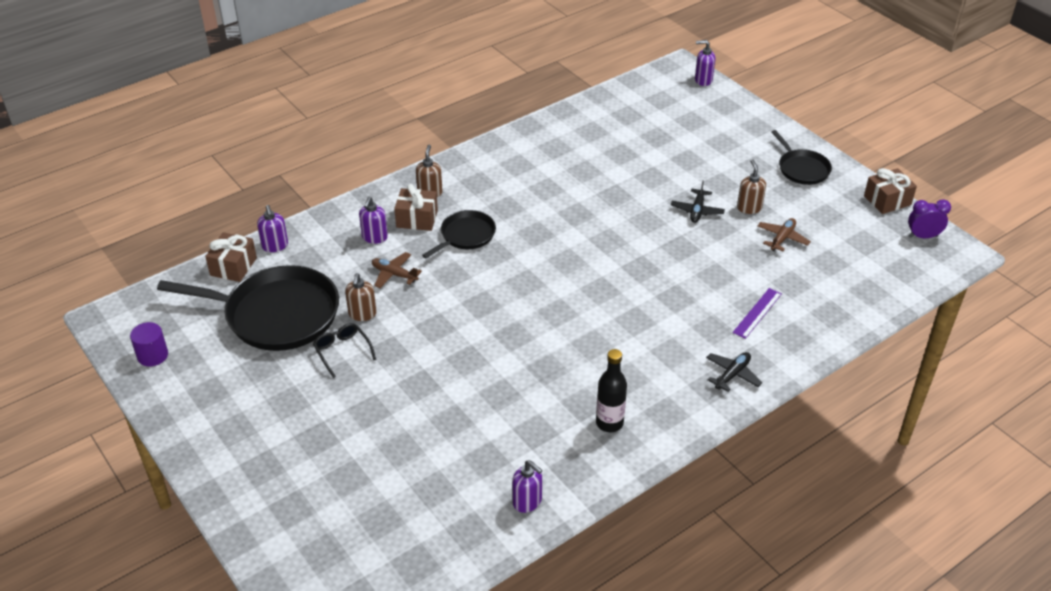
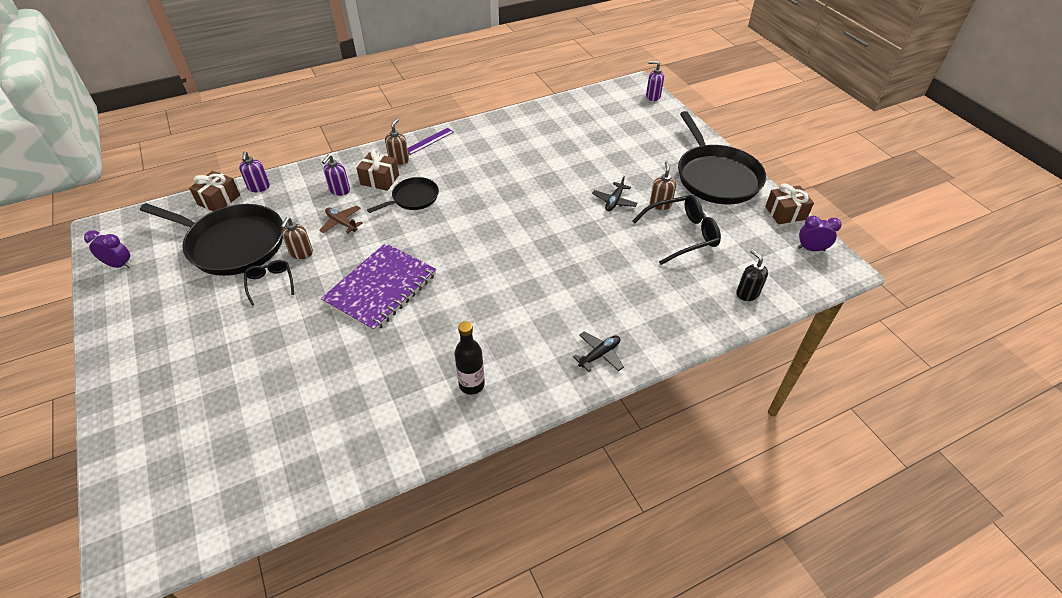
camera: 10 degrees right, 5 degrees up
purple cylinder [130,322,168,366] -> purple clock [84,230,131,268]
purple soap dispenser [512,460,542,513] -> none
purple ruler [733,288,782,339] -> purple ruler moved to [407,128,454,155]
brown plane [757,218,811,251] -> black glasses [632,195,721,265]
black pan [771,130,832,185] -> black pan [678,111,766,204], size x1.91
none -> purple notebook [321,243,436,332]
none -> black soap dispenser [736,249,768,301]

